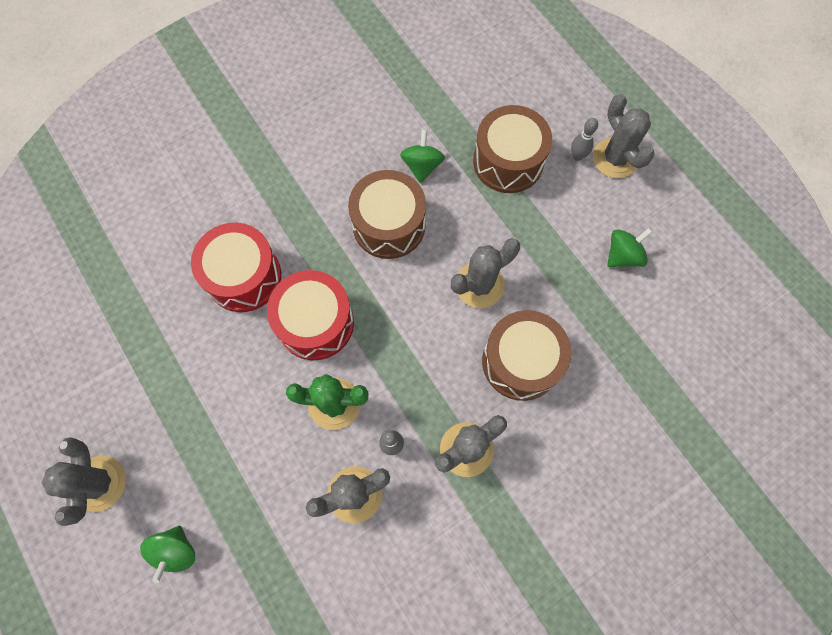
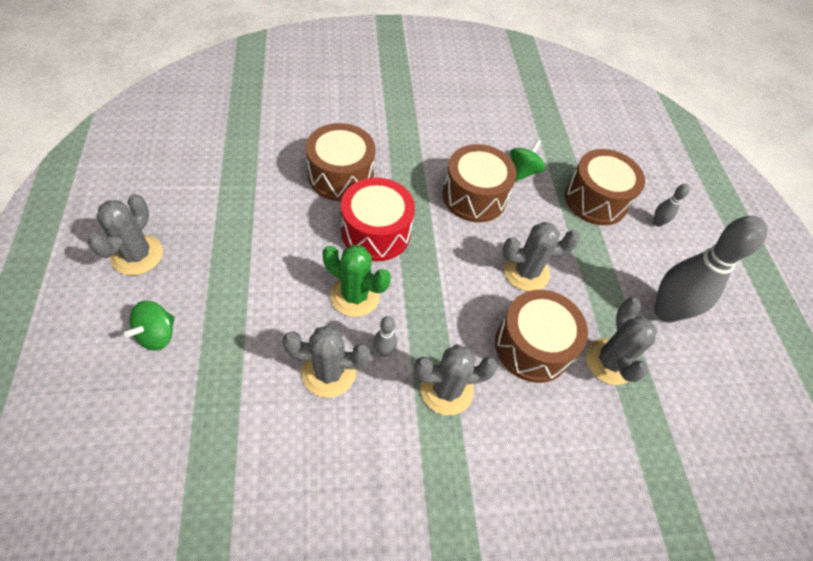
camera: 20 degrees right, 15 degrees down
red drum [191,223,281,312] -> brown drum [306,123,375,202]
grey cactus [593,94,655,178] -> grey cactus moved to [586,298,657,385]
green spinning top [607,228,653,267] -> grey bowling pin [654,216,768,323]

